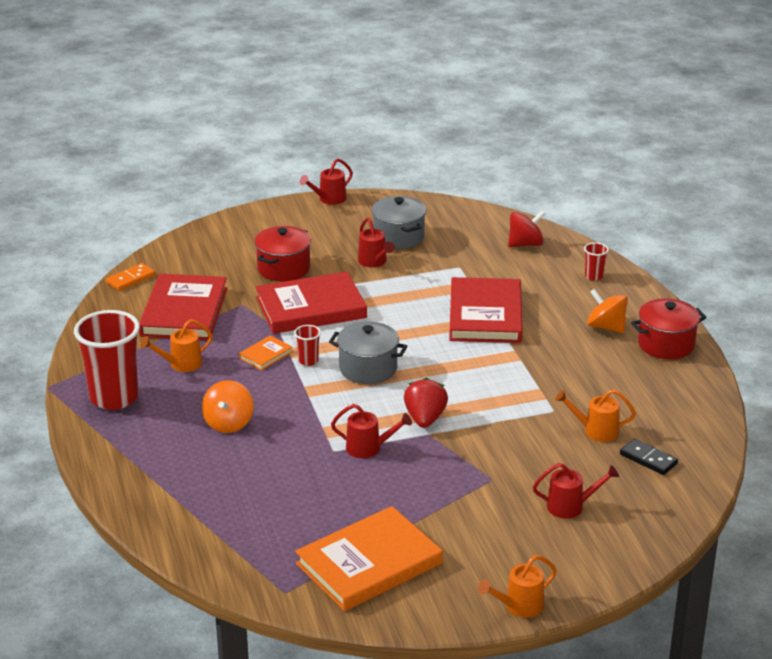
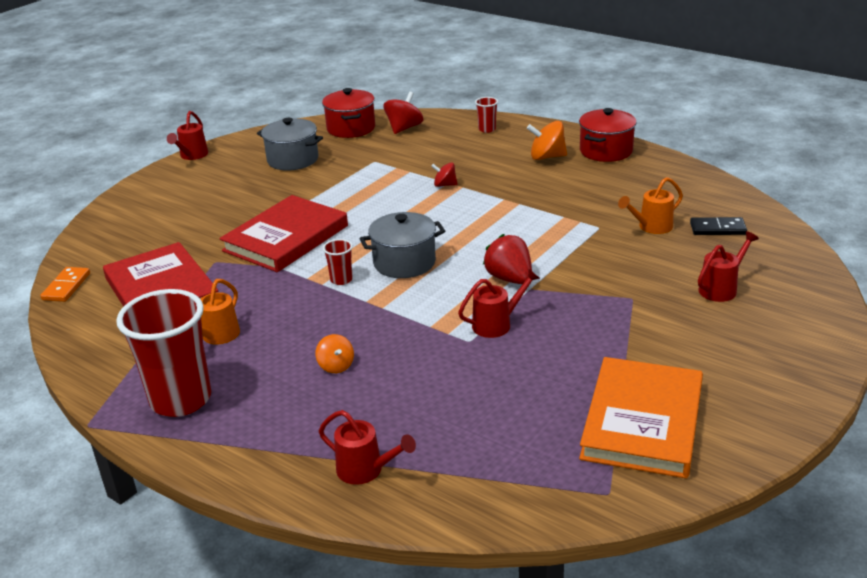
camera: 35 degrees left, 0 degrees up
orange spinning top [202,380,253,433] -> orange spinning top [316,334,354,373], size x0.62
orange book [239,335,293,370] -> none
red pot [254,226,311,281] -> red pot moved to [322,88,375,138]
red watering can [358,218,395,267] -> red watering can moved to [319,410,416,485]
red book [449,277,522,343] -> red spinning top [431,162,458,187]
orange watering can [478,555,557,618] -> none

